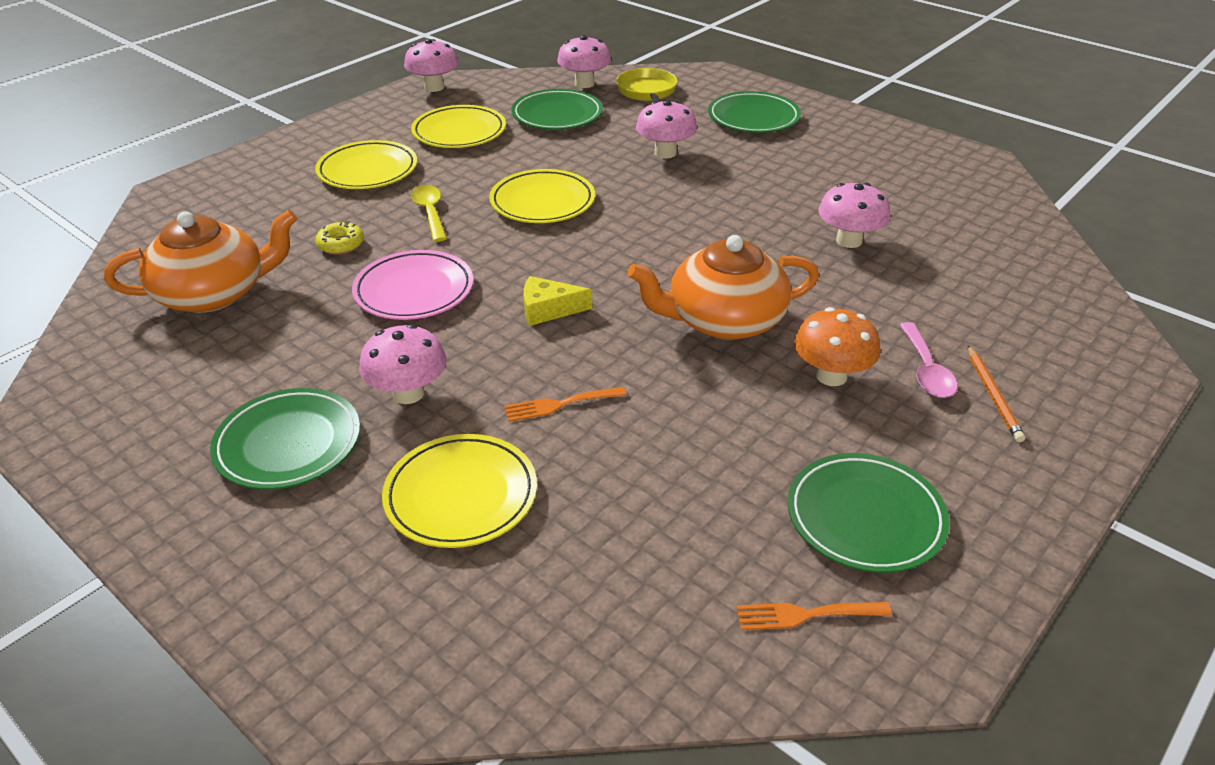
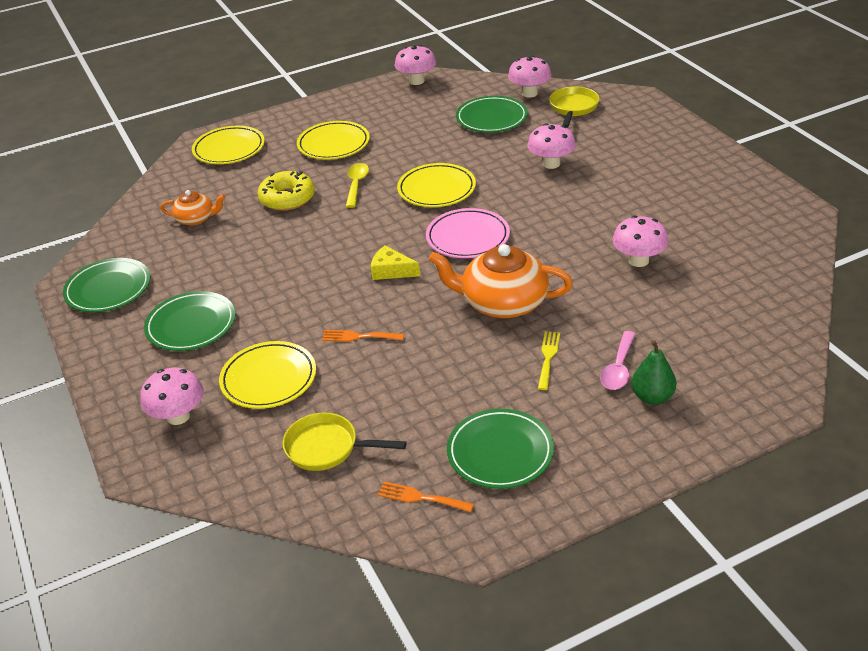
camera: 25 degrees right, 0 degrees up
orange teapot [104,210,297,313] -> orange teapot [161,190,225,226], size x0.55
yellow donut [315,221,364,254] -> yellow donut [258,171,315,211], size x1.72
pink plate [352,250,473,320] -> pink plate moved to [426,208,510,258]
pink mushroom [359,324,446,404] -> pink mushroom moved to [140,368,203,425]
yellow plate [411,105,506,148] -> yellow plate moved to [192,126,265,164]
green plate [708,91,801,133] -> green plate moved to [63,258,151,312]
orange mushroom [794,307,881,386] -> yellow fork [538,331,560,390]
orange pencil [968,346,1025,442] -> green pear [631,340,676,404]
none -> yellow pan [283,413,407,471]

